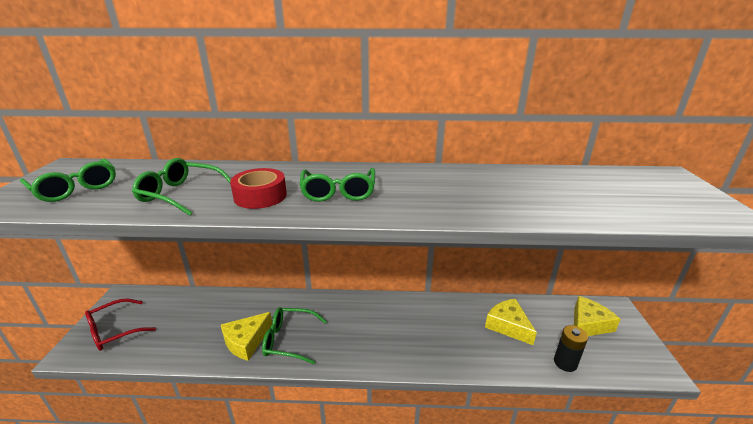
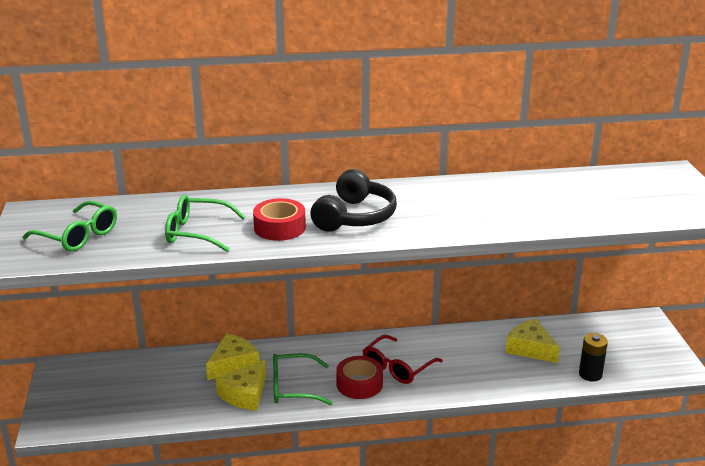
camera: 10 degrees left, 0 degrees up
red glasses [85,299,156,351] -> red glasses moved to [362,335,443,384]
green glasses [299,168,375,202] -> black headphones [310,169,397,232]
yellow cheese [574,296,621,336] -> yellow cheese moved to [206,333,259,380]
none -> red tape [336,356,383,399]

